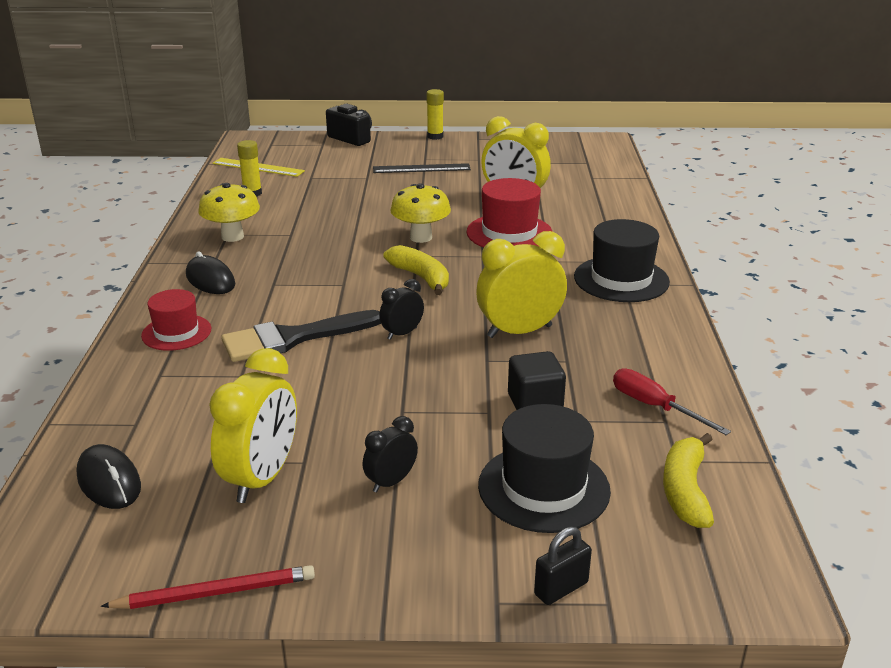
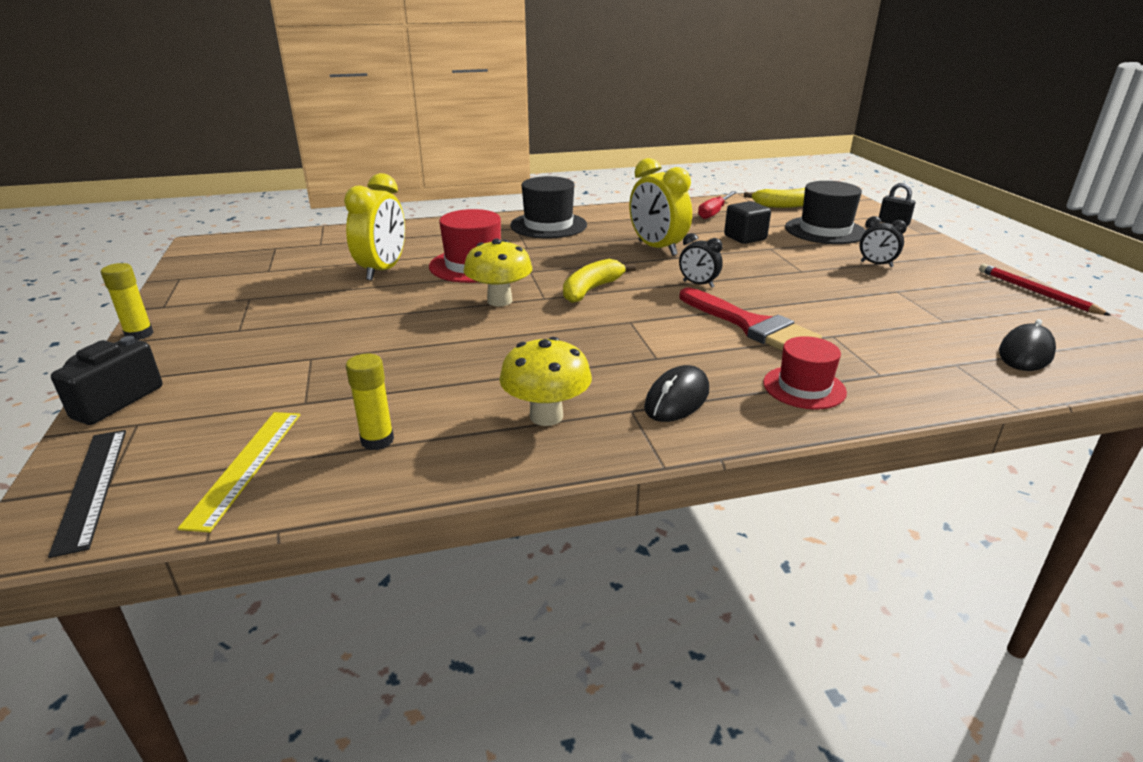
camera: 105 degrees left, 0 degrees up
yellow clock [209,348,297,503] -> none
black brush [221,310,381,362] -> red brush [679,288,822,351]
black ruler [373,163,471,173] -> black ruler moved to [48,430,126,558]

